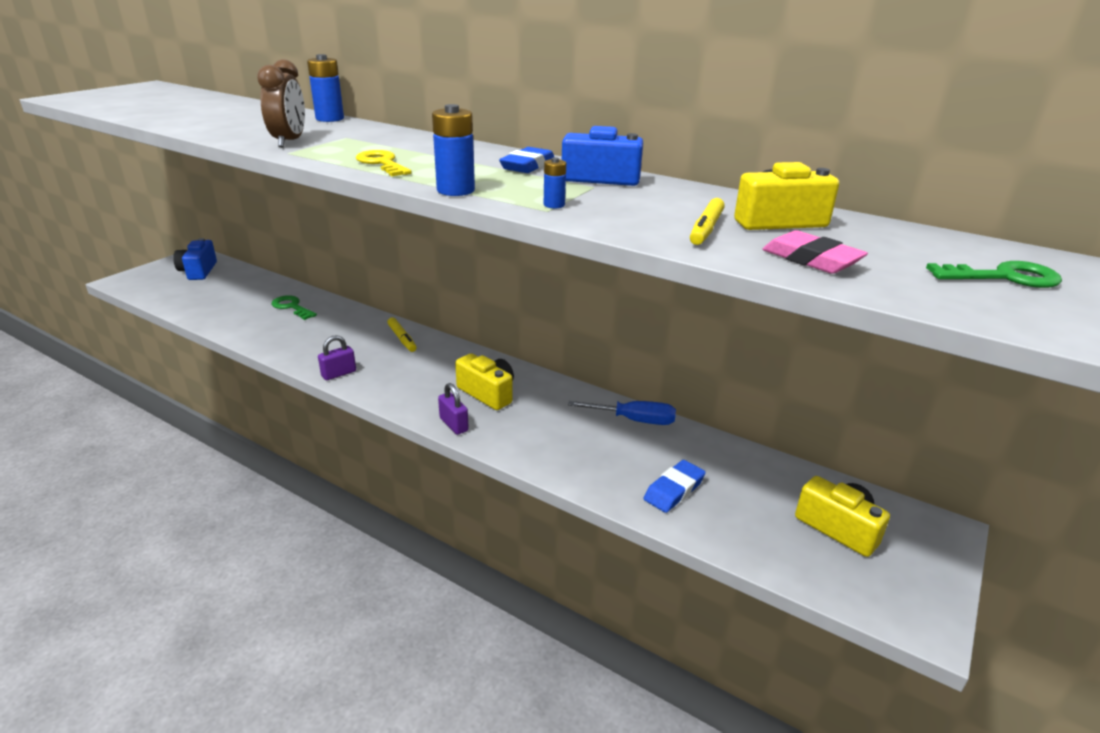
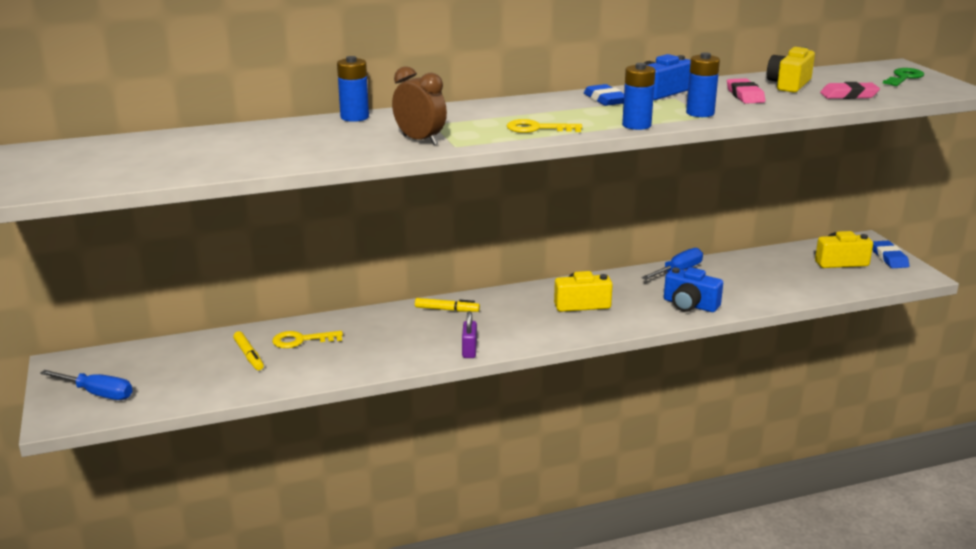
camera: 50 degrees left, 5 degrees down
blue camera [173,238,217,280] -> blue camera moved to [664,267,723,312]
green key [272,295,317,320] -> yellow key [272,331,343,348]
purple padlock [438,383,469,435] -> none
blue battery [544,157,566,208] -> blue battery [686,52,720,117], size x1.84
blue eraser [644,460,706,513] -> blue eraser moved to [872,241,909,268]
yellow marker [690,198,725,245] -> yellow marker moved to [233,331,264,370]
none -> blue screwdriver [40,370,133,400]
none -> pink eraser [727,78,765,104]

